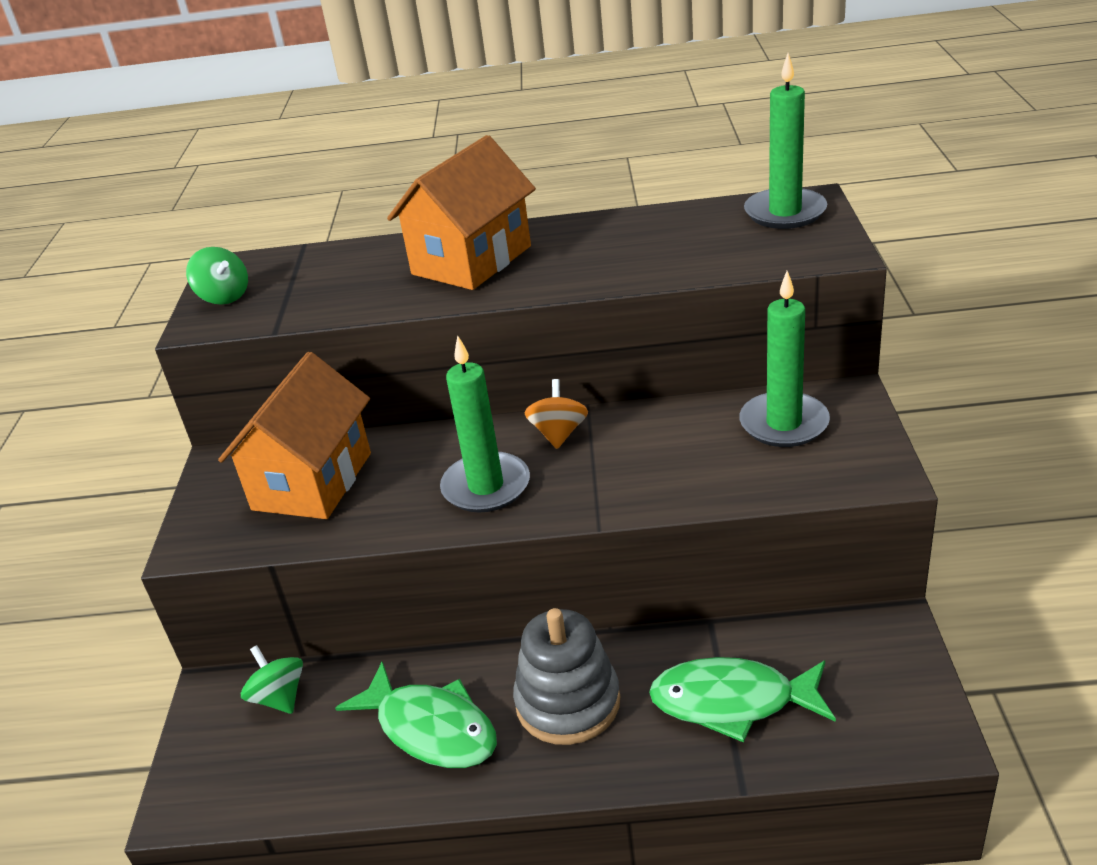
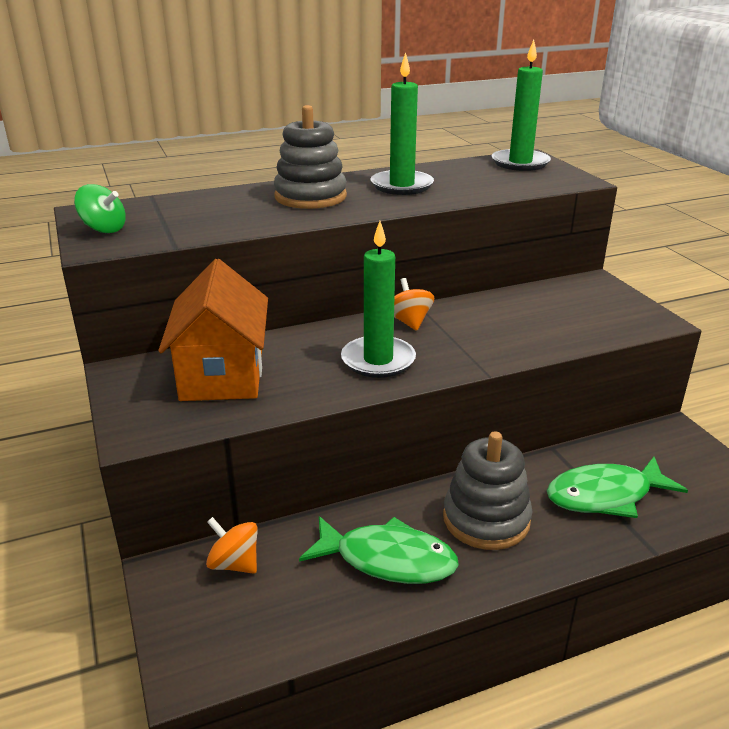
camera: 25 degrees left, 5 degrees down
green spinning top [241,645,303,714] -> orange spinning top [206,517,258,574]
orange house [387,135,536,290] -> grey stacking toy [274,105,347,209]
green candle [739,271,830,447] -> green candle moved to [371,52,434,195]

